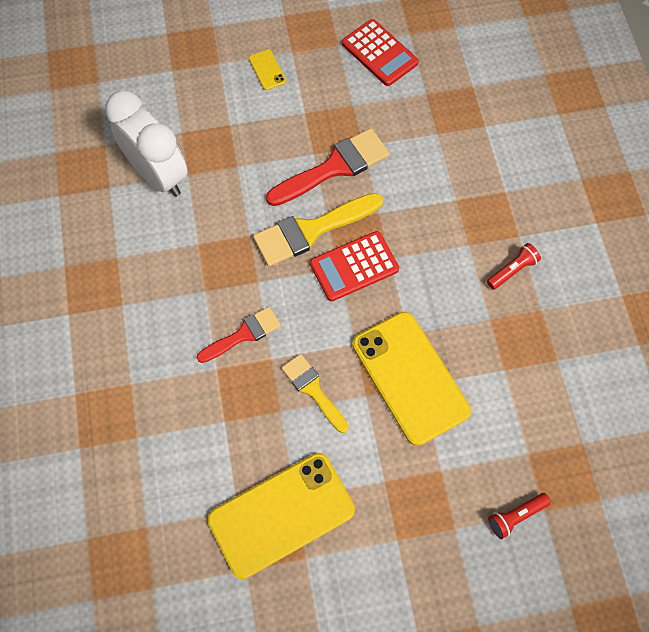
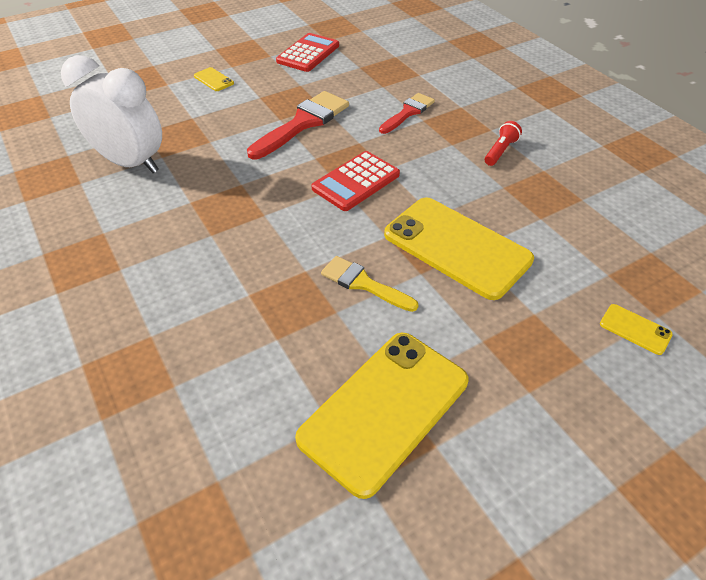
camera: 20 degrees left, 20 degrees down
red brush [197,307,281,363] -> red brush moved to [379,93,435,134]
yellow brush [253,193,383,267] -> none
red calculator [342,19,419,86] -> red calculator turned 90 degrees counterclockwise [276,33,339,72]
red flashlight [488,493,551,539] -> yellow phone [600,304,673,355]

